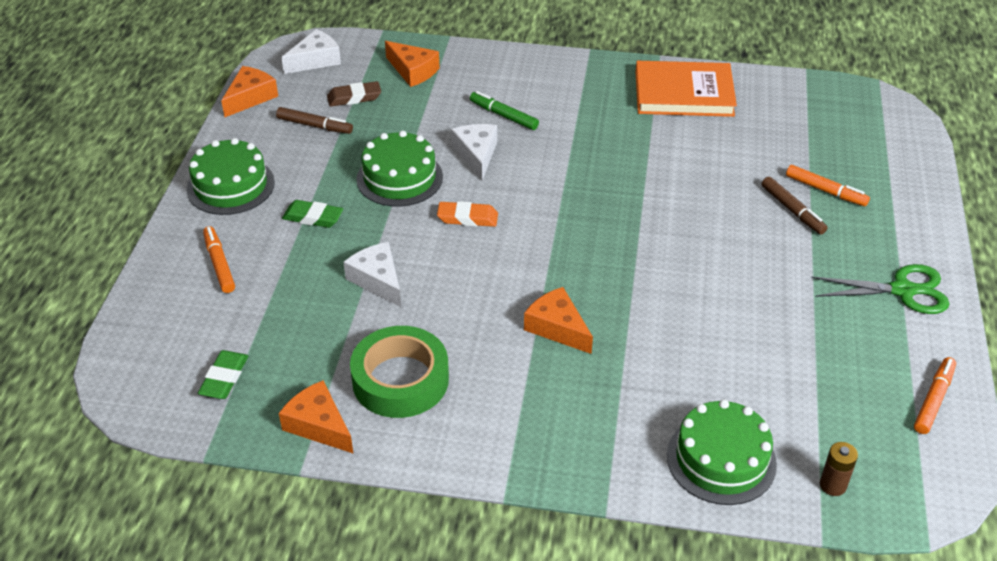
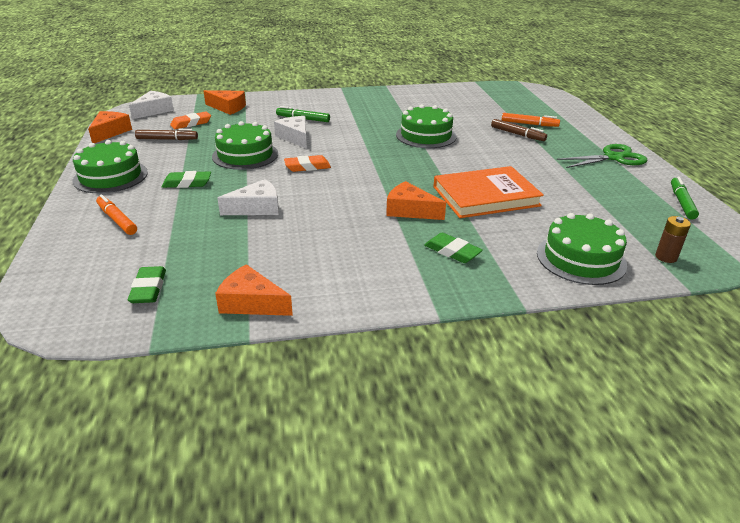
camera: 20 degrees left, 10 degrees down
brown eraser [327,81,381,107] -> orange eraser [170,111,211,129]
white cheese [344,242,401,307] -> white cheese turned 120 degrees clockwise [217,179,279,215]
green tape [350,326,449,418] -> none
orange book [635,61,737,117] -> orange book moved to [433,166,544,218]
orange marker [914,357,956,434] -> green marker [671,177,699,220]
none -> green cake [396,104,456,148]
none -> green eraser [424,233,483,263]

